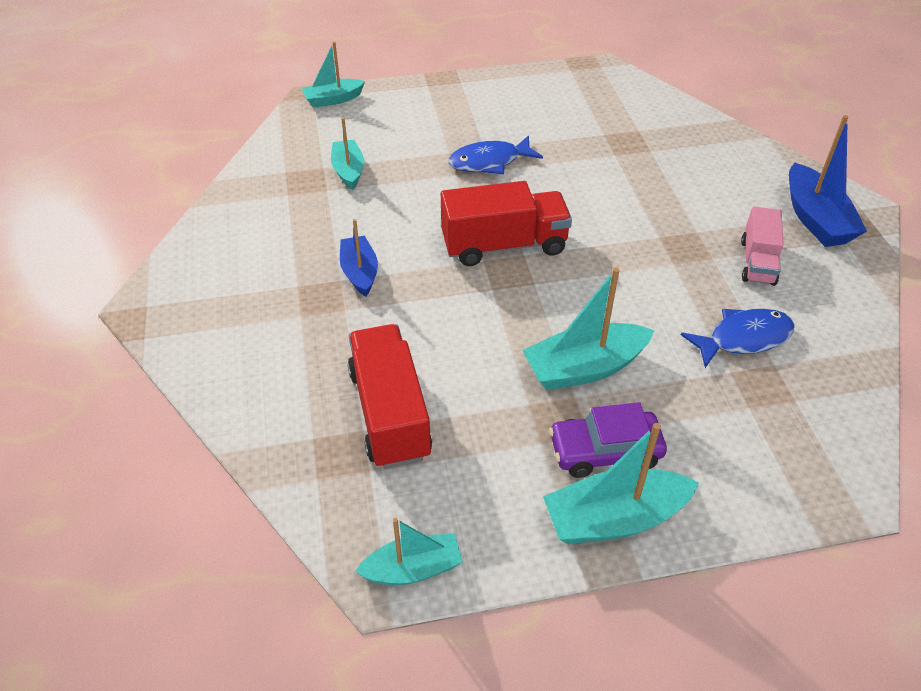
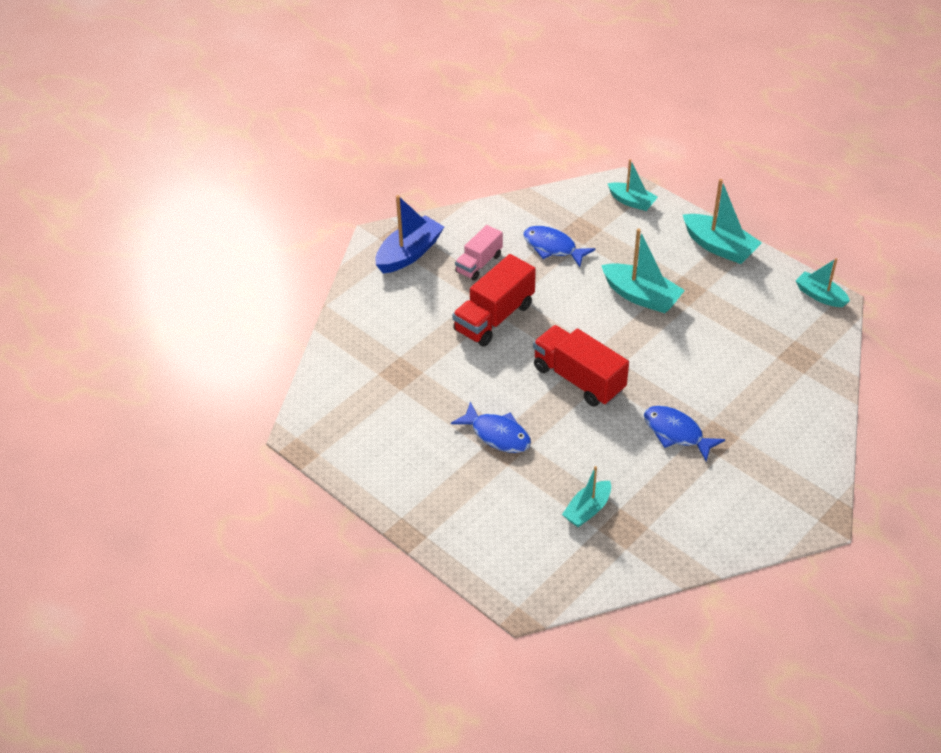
camera: 125 degrees left, 0 degrees up
turquoise boat [302,41,365,108] -> turquoise boat moved to [608,159,658,211]
blue boat [340,219,378,296] -> blue fish [644,406,725,461]
red truck [348,324,432,469] -> red truck moved to [452,254,536,347]
purple car [549,402,667,478] -> none
pink truck [741,207,784,286] -> pink truck turned 150 degrees clockwise [455,225,503,281]

